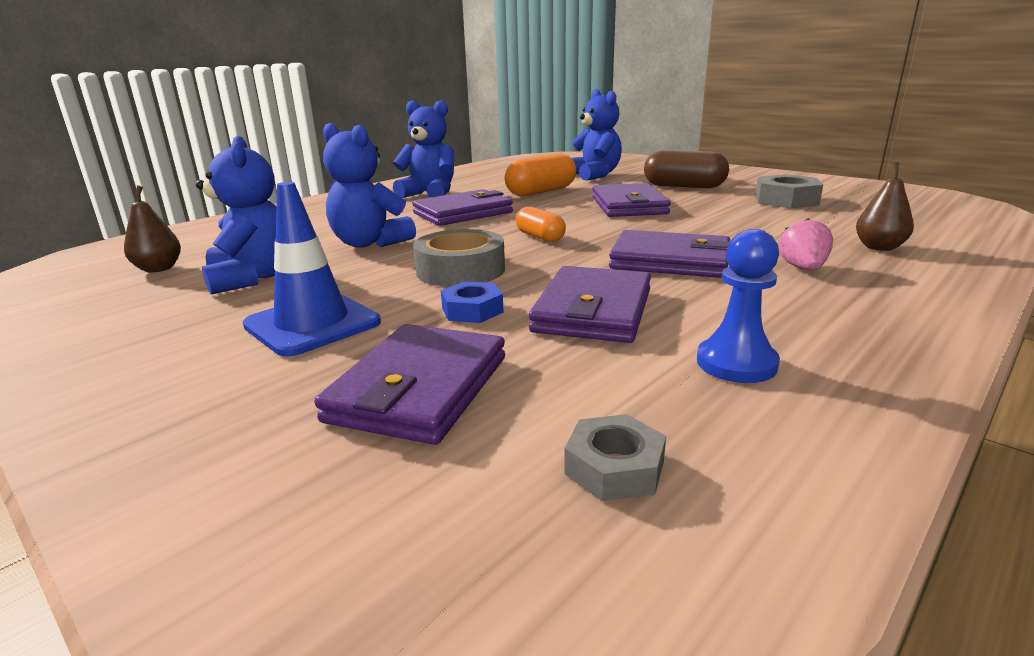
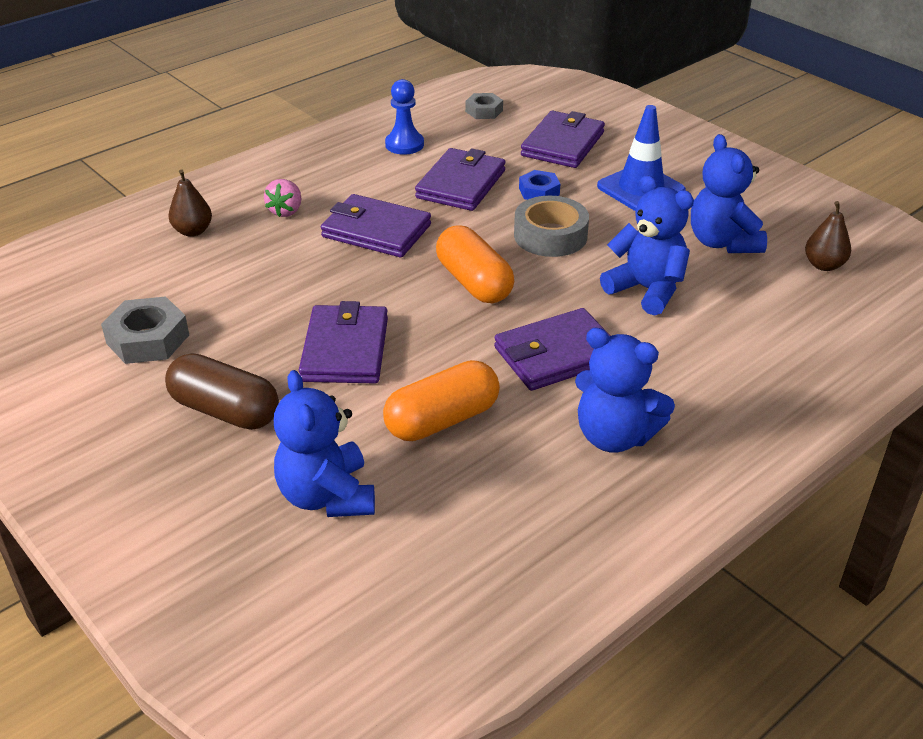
camera: 175 degrees left, 15 degrees up
orange capsule [515,207,566,242] -> orange capsule [436,225,514,303], size x1.67

